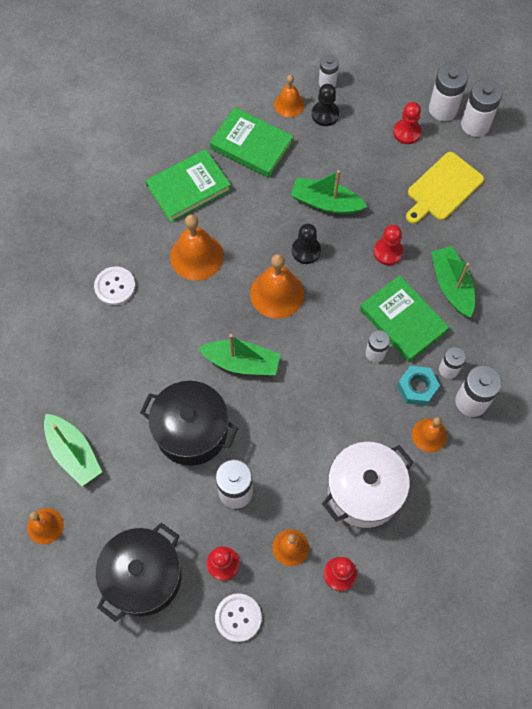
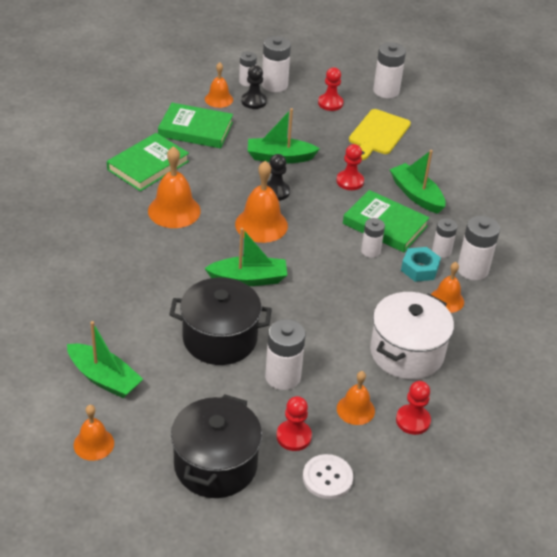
camera: 20 degrees left, 25 degrees down
white button [94,266,136,305] -> none
white battery [429,63,468,121] -> white battery moved to [262,36,291,92]

